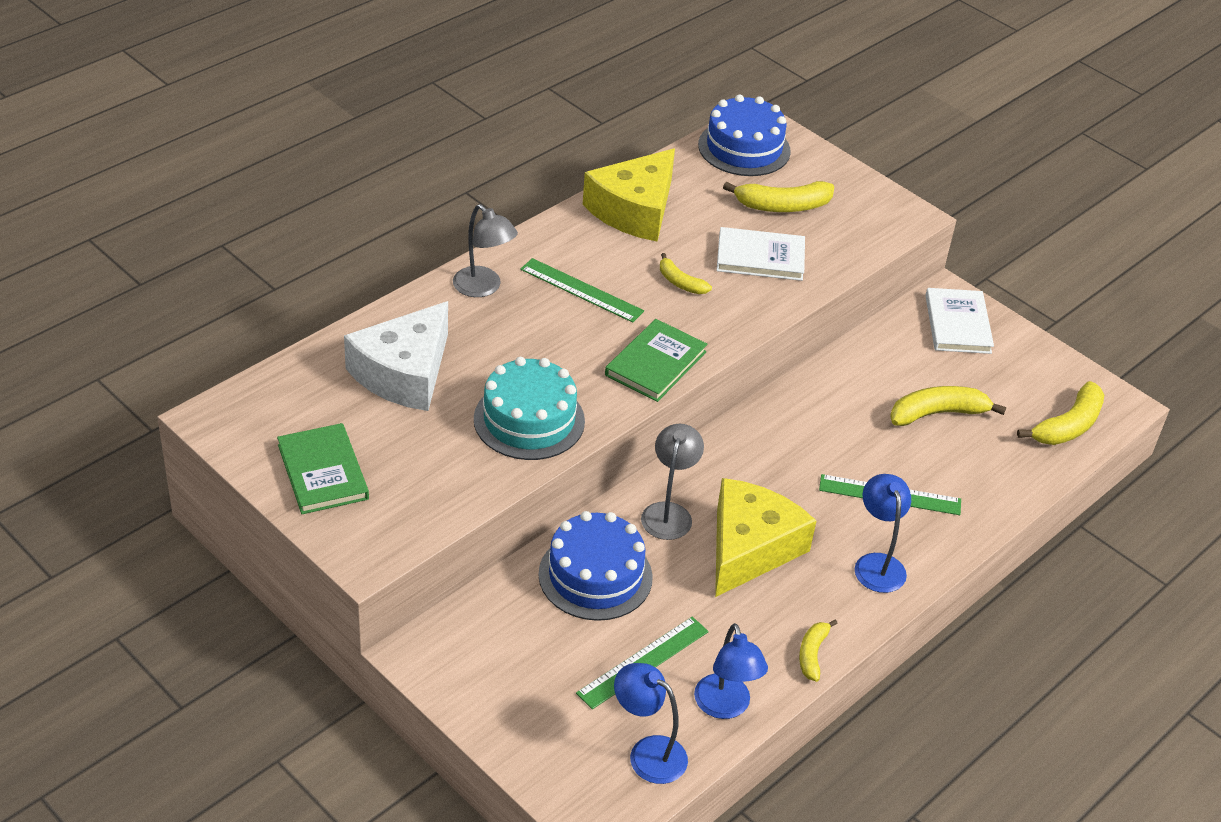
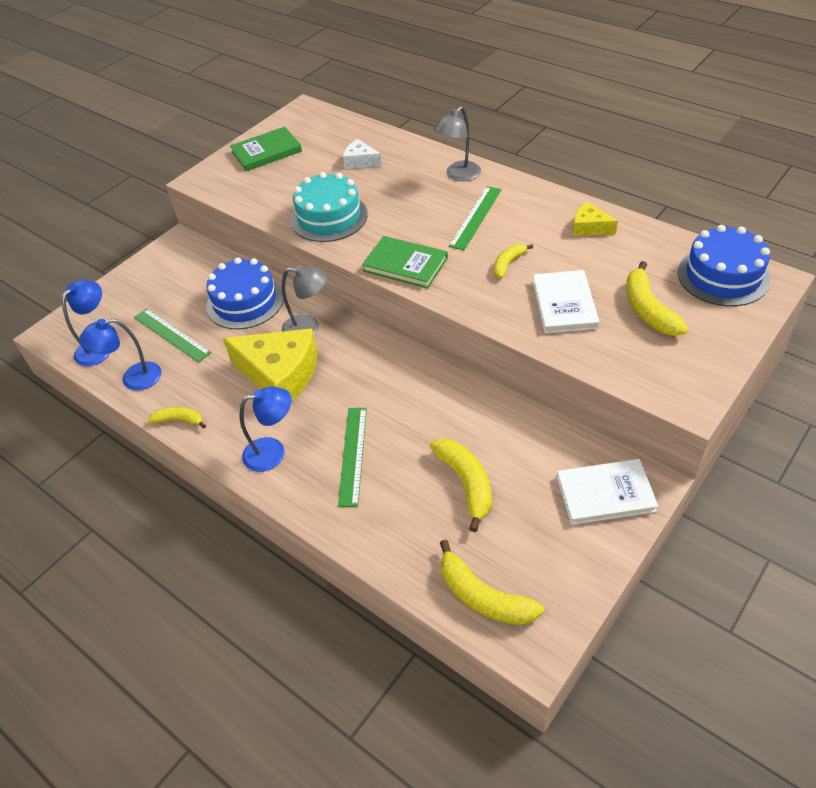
camera: 90 degrees right, 5 degrees up
white cheese [344,301,448,411] -> white cheese [343,139,382,169], size x0.49
yellow cheese [583,149,675,242] -> yellow cheese [573,202,618,236], size x0.49

